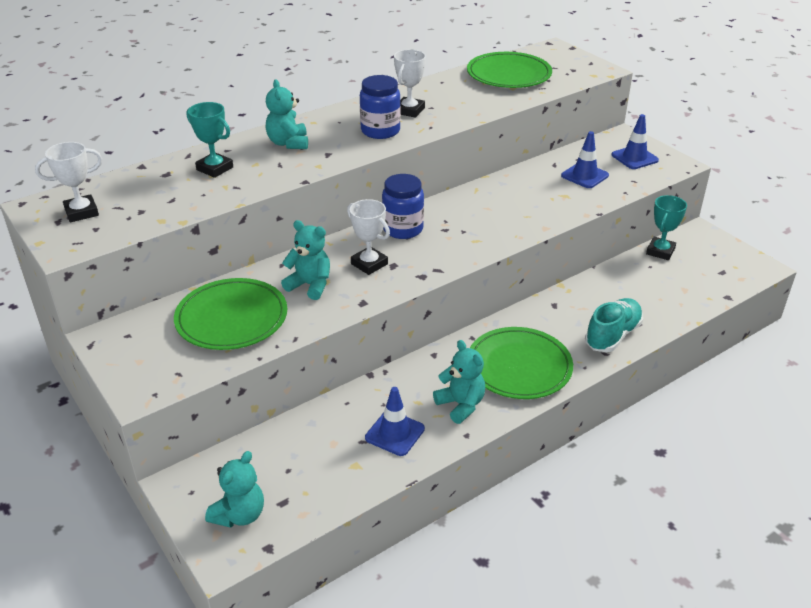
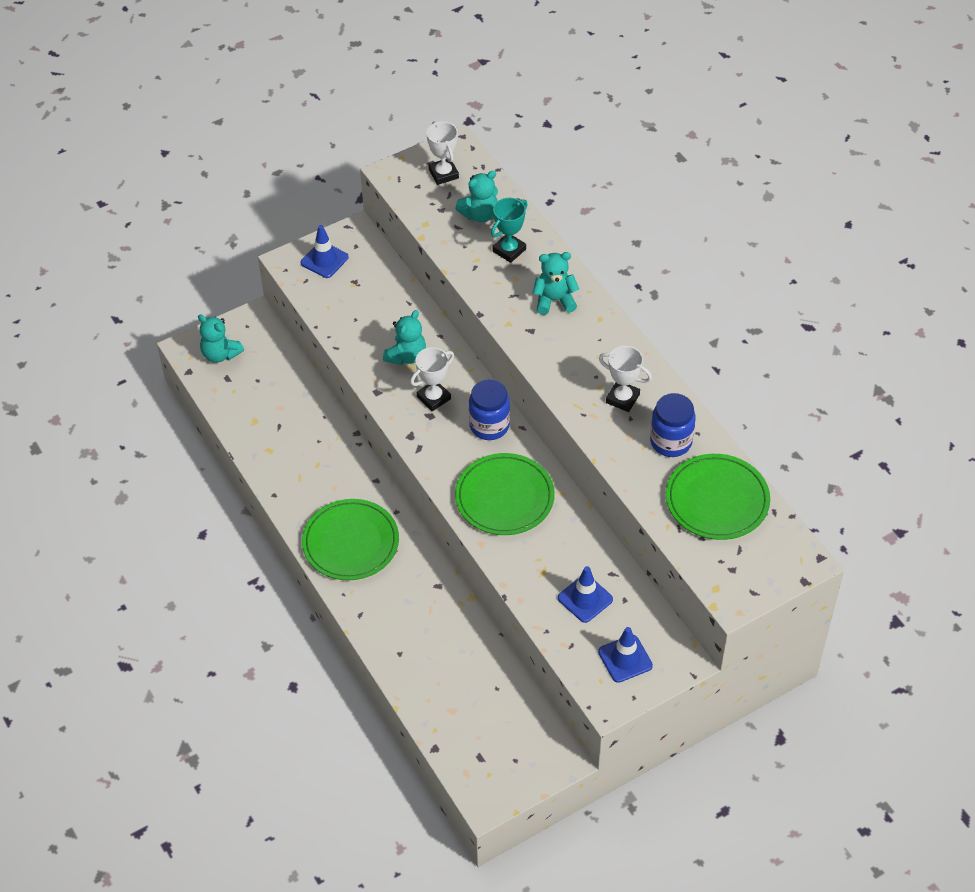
camera: 95 degrees right, 15 degrees up
green plate [174,278,287,350] -> green plate moved to [455,453,555,535]
blue jar [360,75,401,139] -> blue jar moved to [650,393,696,457]
blue traffic cone [365,387,425,456] -> blue traffic cone moved to [301,225,349,278]
turquoise teddy bear [433,340,485,424] -> turquoise teddy bear moved to [455,171,498,222]
turquoise shoe [585,298,643,352] -> none
turquoise trophy [646,195,687,260] -> none

